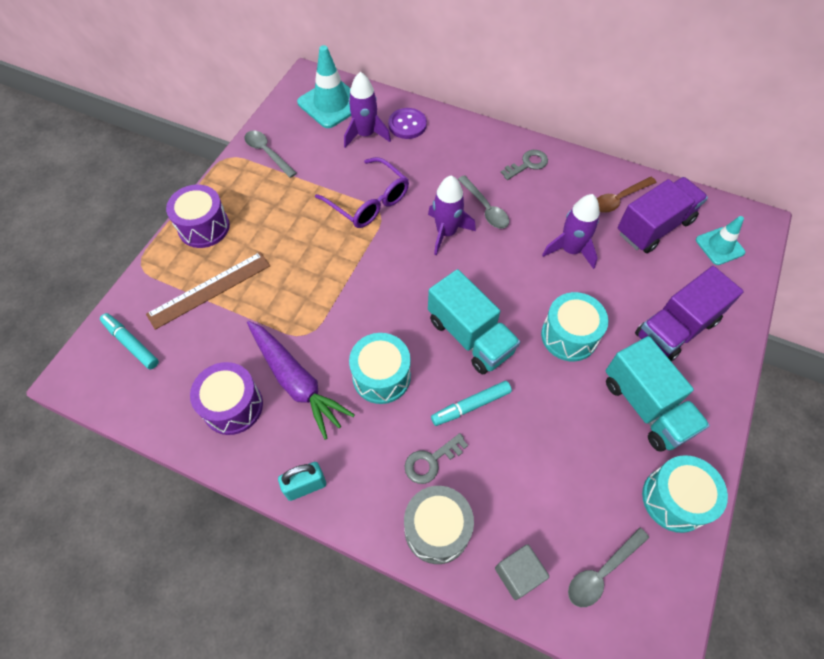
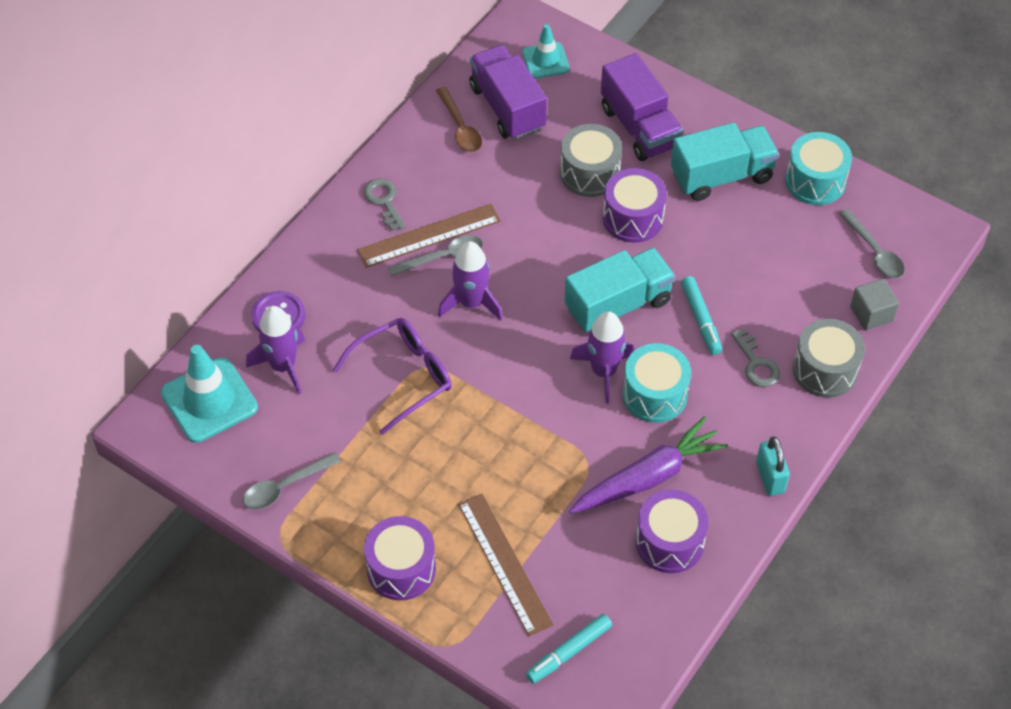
camera: 80 degrees left, 5 degrees down
turquoise drum [541,292,608,361] -> purple drum [603,168,667,243]
purple rocket [542,194,600,269] -> purple rocket moved to [570,311,635,403]
none -> brown ruler [357,204,501,268]
none -> grey drum [560,124,622,197]

